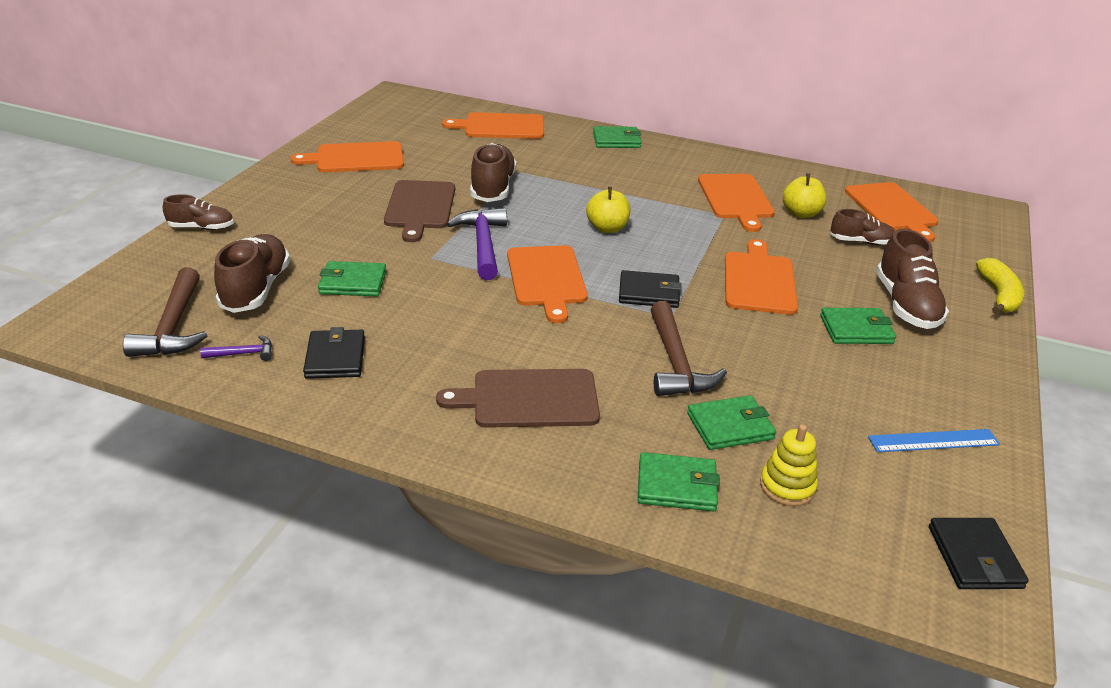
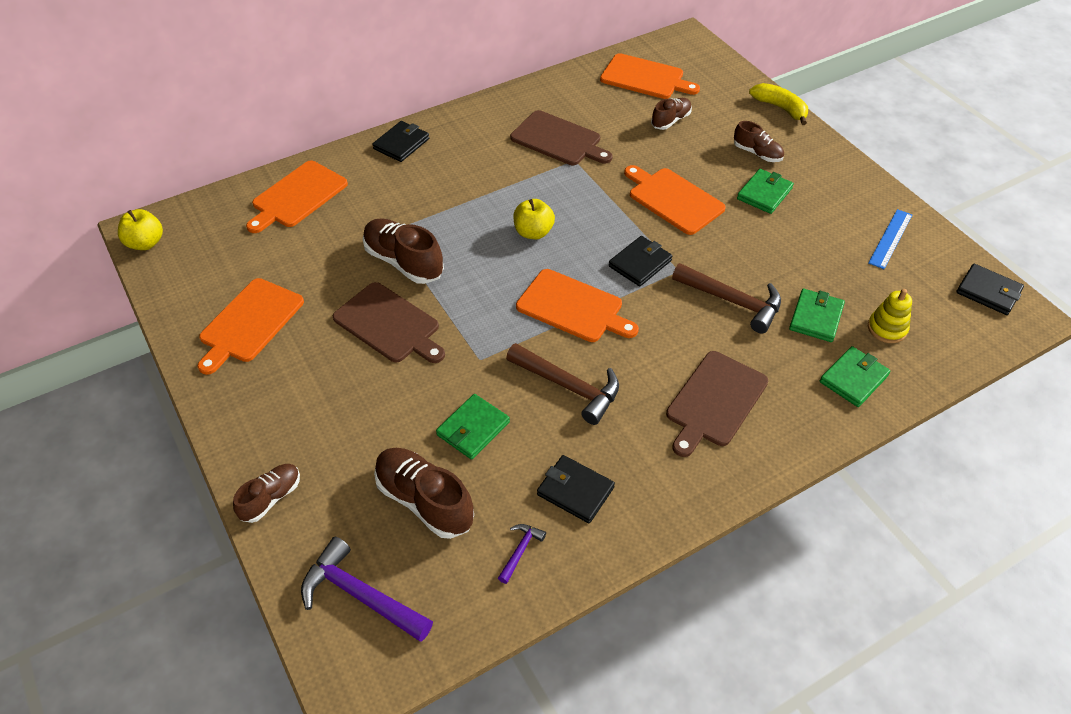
camera: 50 degrees left, 15 degrees up
brown hammer [123,267,207,357] -> brown hammer moved to [506,343,619,425]
purple hammer [447,208,507,280] -> purple hammer moved to [301,537,433,642]
green wallet [593,126,642,148] -> black wallet [373,121,429,162]
orange cutting board [698,174,775,232] -> brown cutting board [510,110,613,165]
yellow apple [783,173,826,218] -> yellow apple moved to [118,209,163,250]
brown shoe [876,228,949,329] -> brown shoe [734,121,784,162], size x0.60

